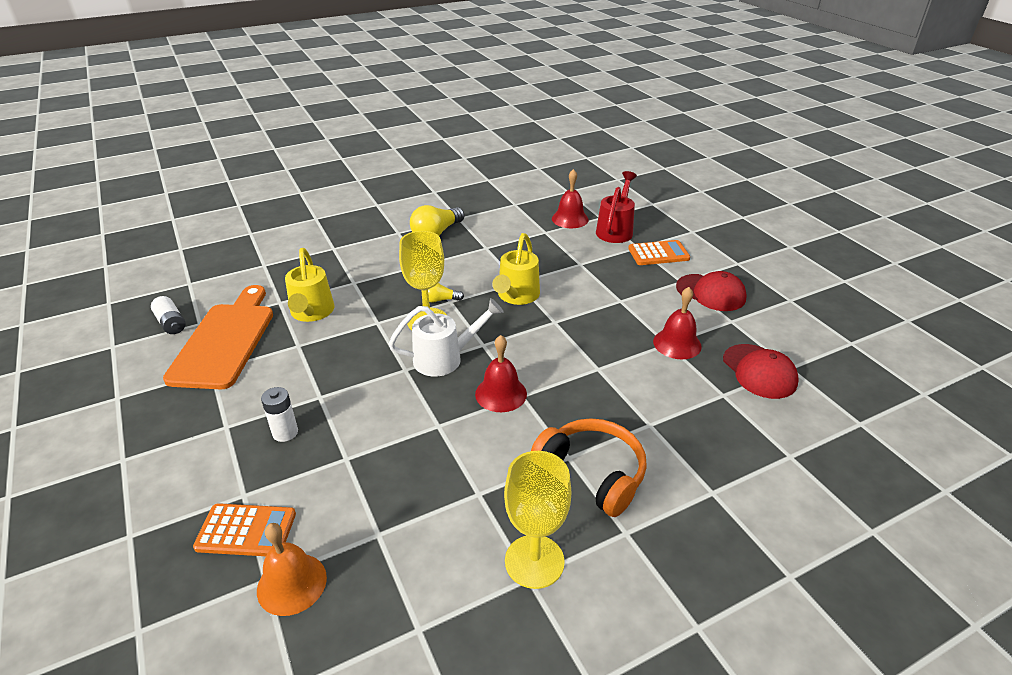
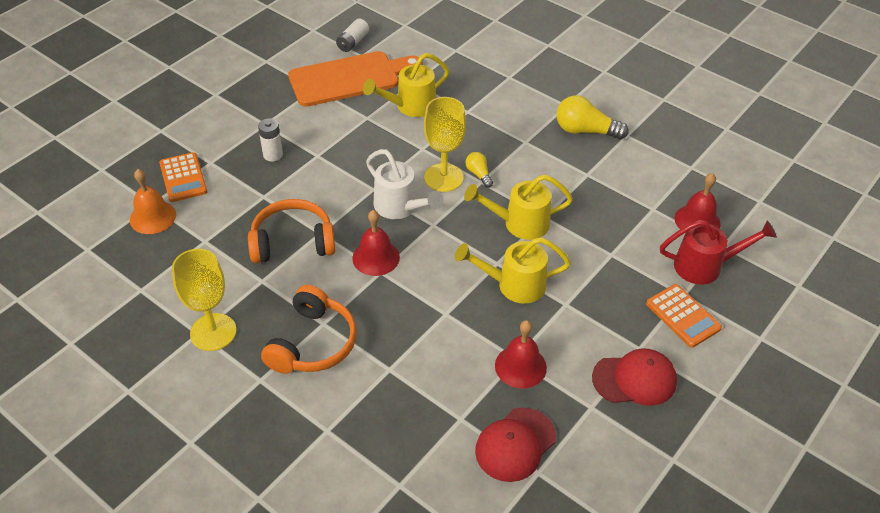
camera: 65 degrees right, 10 degrees up
red cap [676,271,747,311] -> red cap turned 105 degrees counterclockwise [592,348,677,406]
none -> orange headphones [248,199,336,263]
none -> yellow watering can [455,237,571,304]

